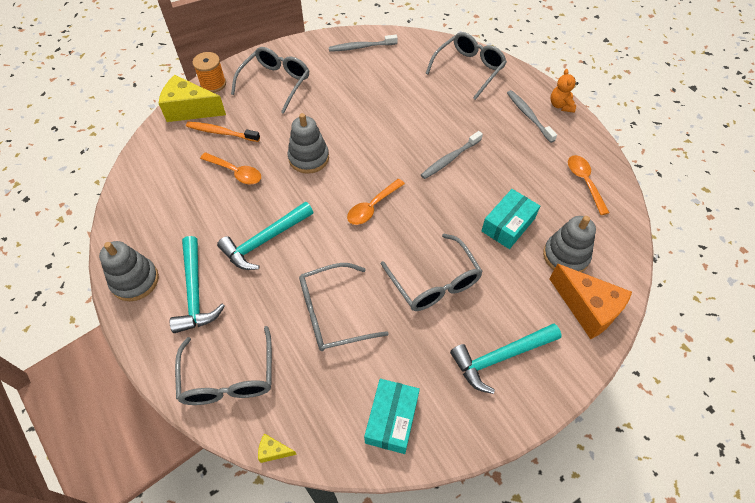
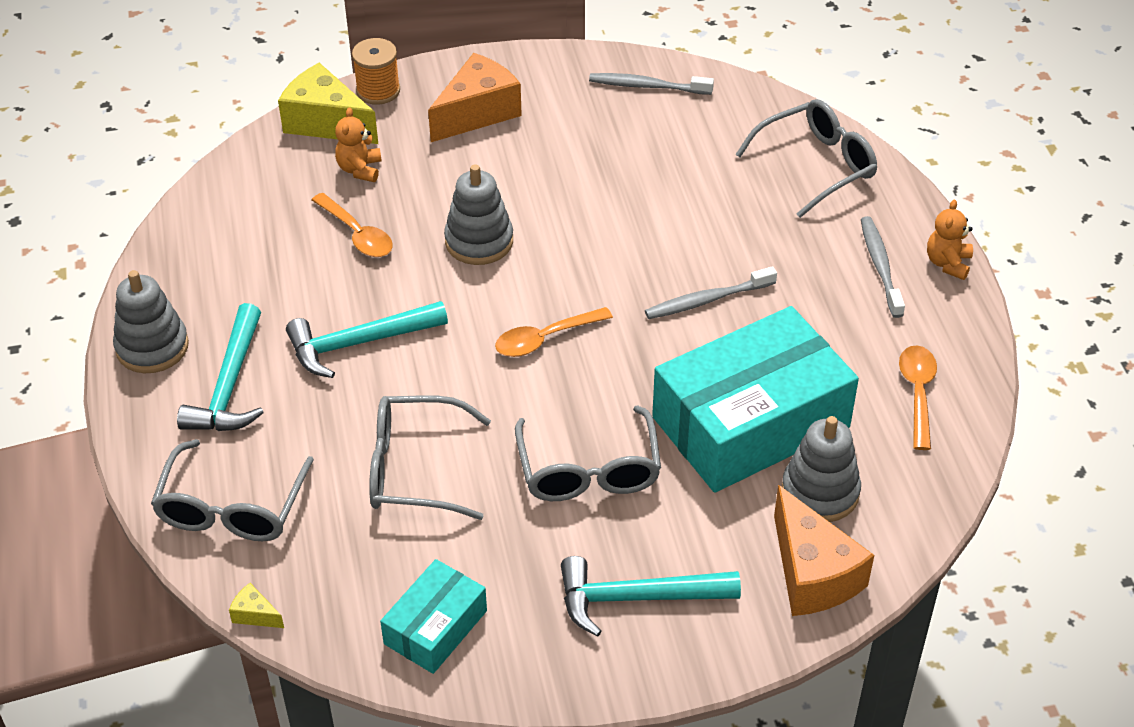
camera: 20 degrees right, 10 degrees down
orange toothbrush [186,122,260,142] -> orange teddy bear [335,107,381,182]
grey glasses [231,47,309,114] -> orange cheese [428,53,522,142]
turquoise box [482,189,540,249] -> turquoise box [652,306,859,493], size x1.99

